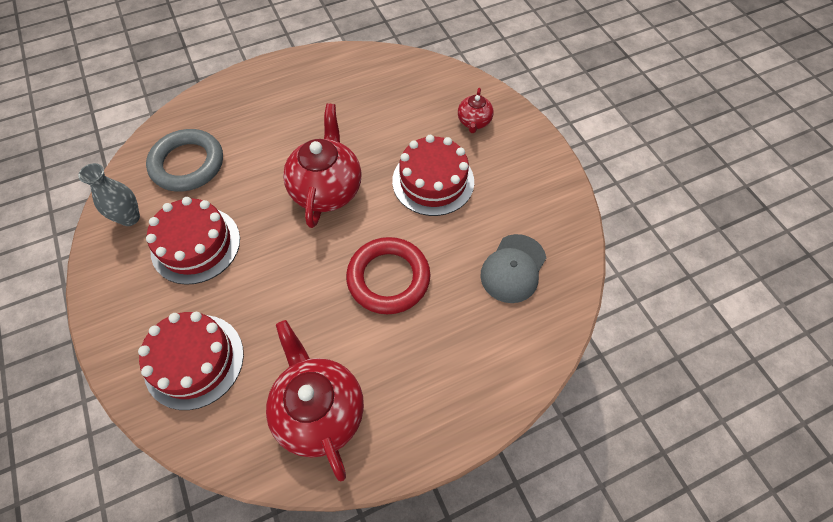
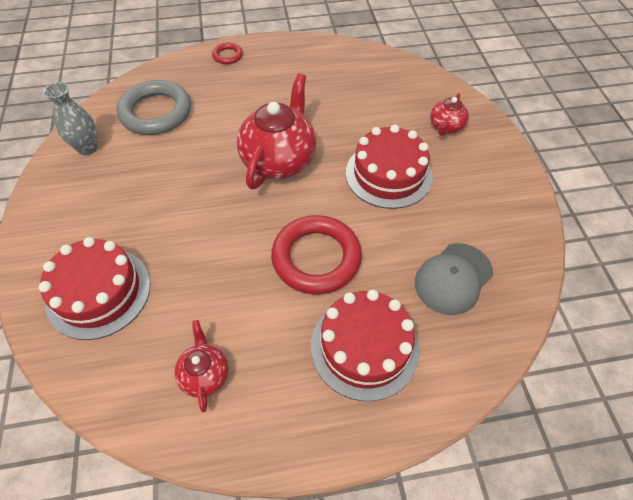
camera: 15 degrees right, 5 degrees down
red cake [146,197,240,285] -> red cake moved to [311,290,420,401]
red teapot [266,320,364,482] -> red teapot [174,320,228,412], size x0.51
none -> red ring [212,42,243,64]

